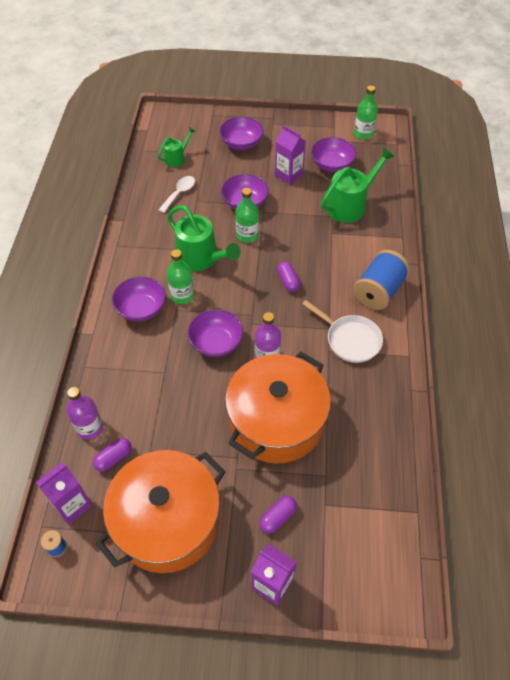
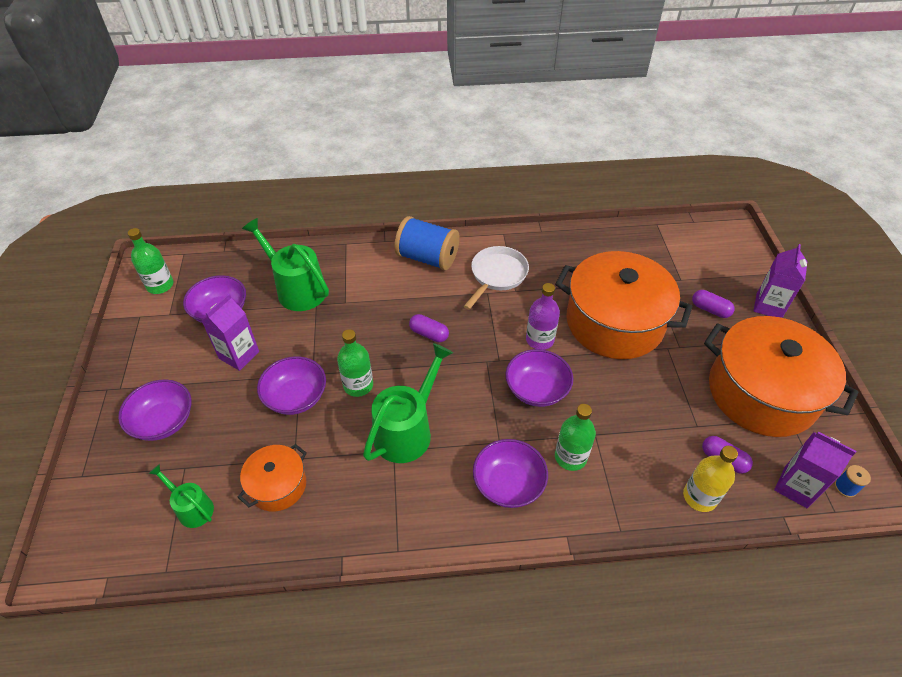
camera: 100 degrees left, 5 degrees down
purple bottle [66,387,103,439] -> yellow bottle [683,446,738,512]
white spoon [158,176,195,213] -> orange pot [238,444,307,511]
green bottle [167,249,194,304] -> green bottle moved to [555,404,596,471]
purple capsule [277,262,300,292] -> purple capsule turned 60 degrees clockwise [409,314,449,342]

